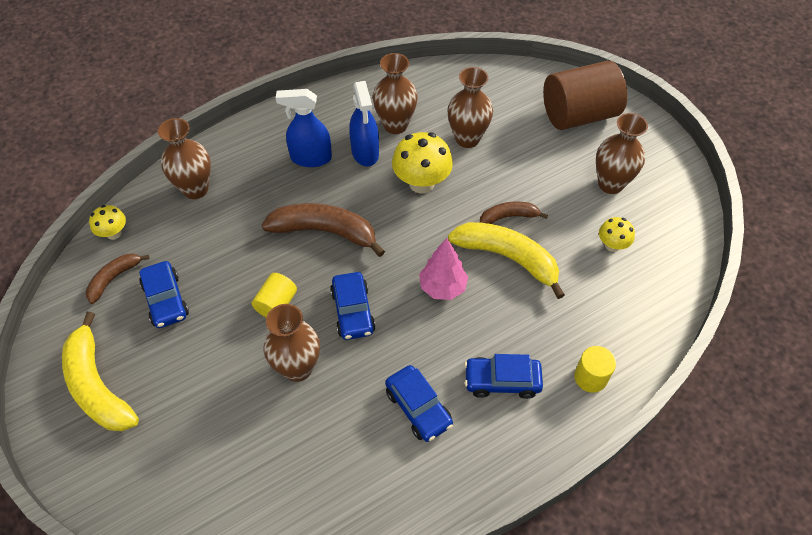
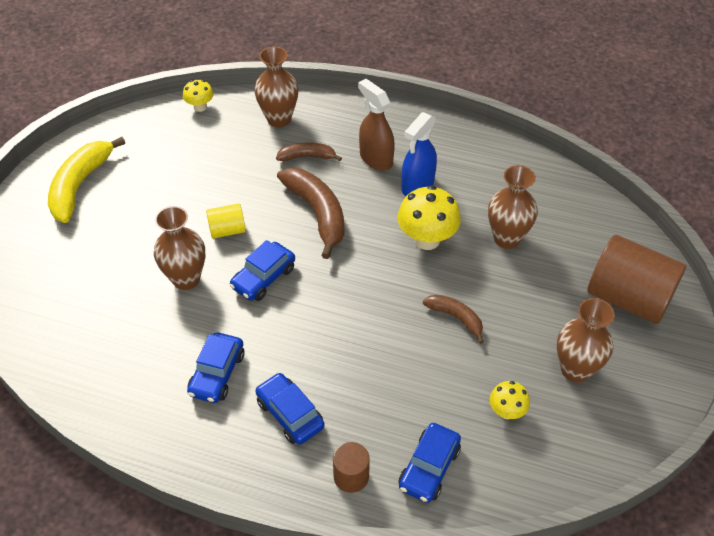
camera: 50 degrees right, 5 degrees down
brown banana [86,254,150,304] -> brown banana moved to [276,142,342,161]
blue car [139,261,189,328] -> blue car moved to [399,423,461,503]
blue spray bottle [276,89,332,167] -> brown spray bottle [358,79,395,171]
brown vase [373,53,418,134] -> none
pink tree [419,238,468,300] -> none
yellow banana [448,222,565,299] -> none
yellow cylinder [574,346,616,393] -> brown cylinder [333,442,370,493]

